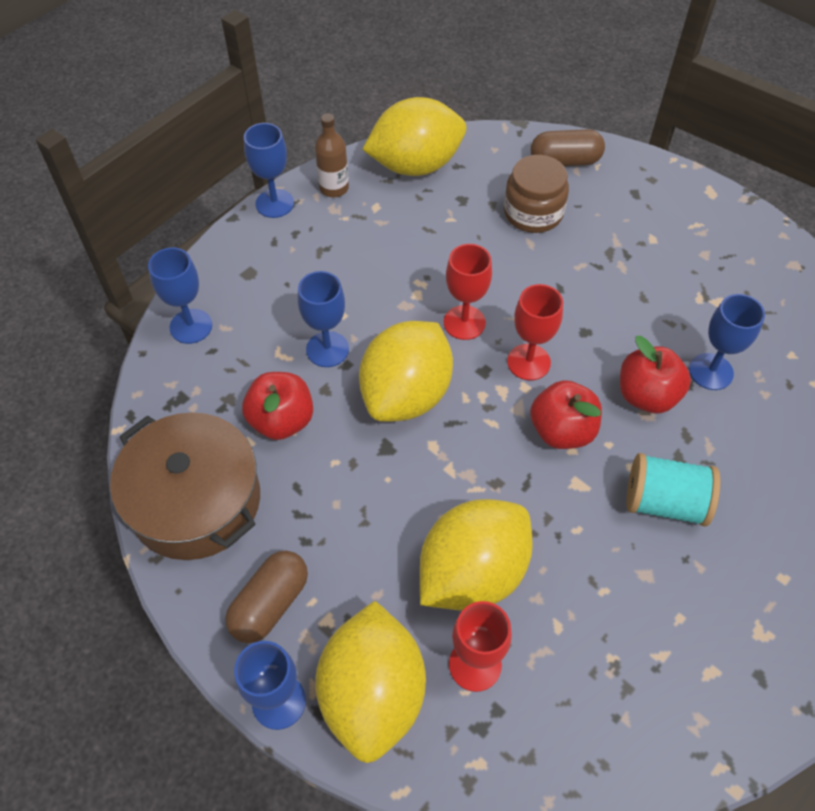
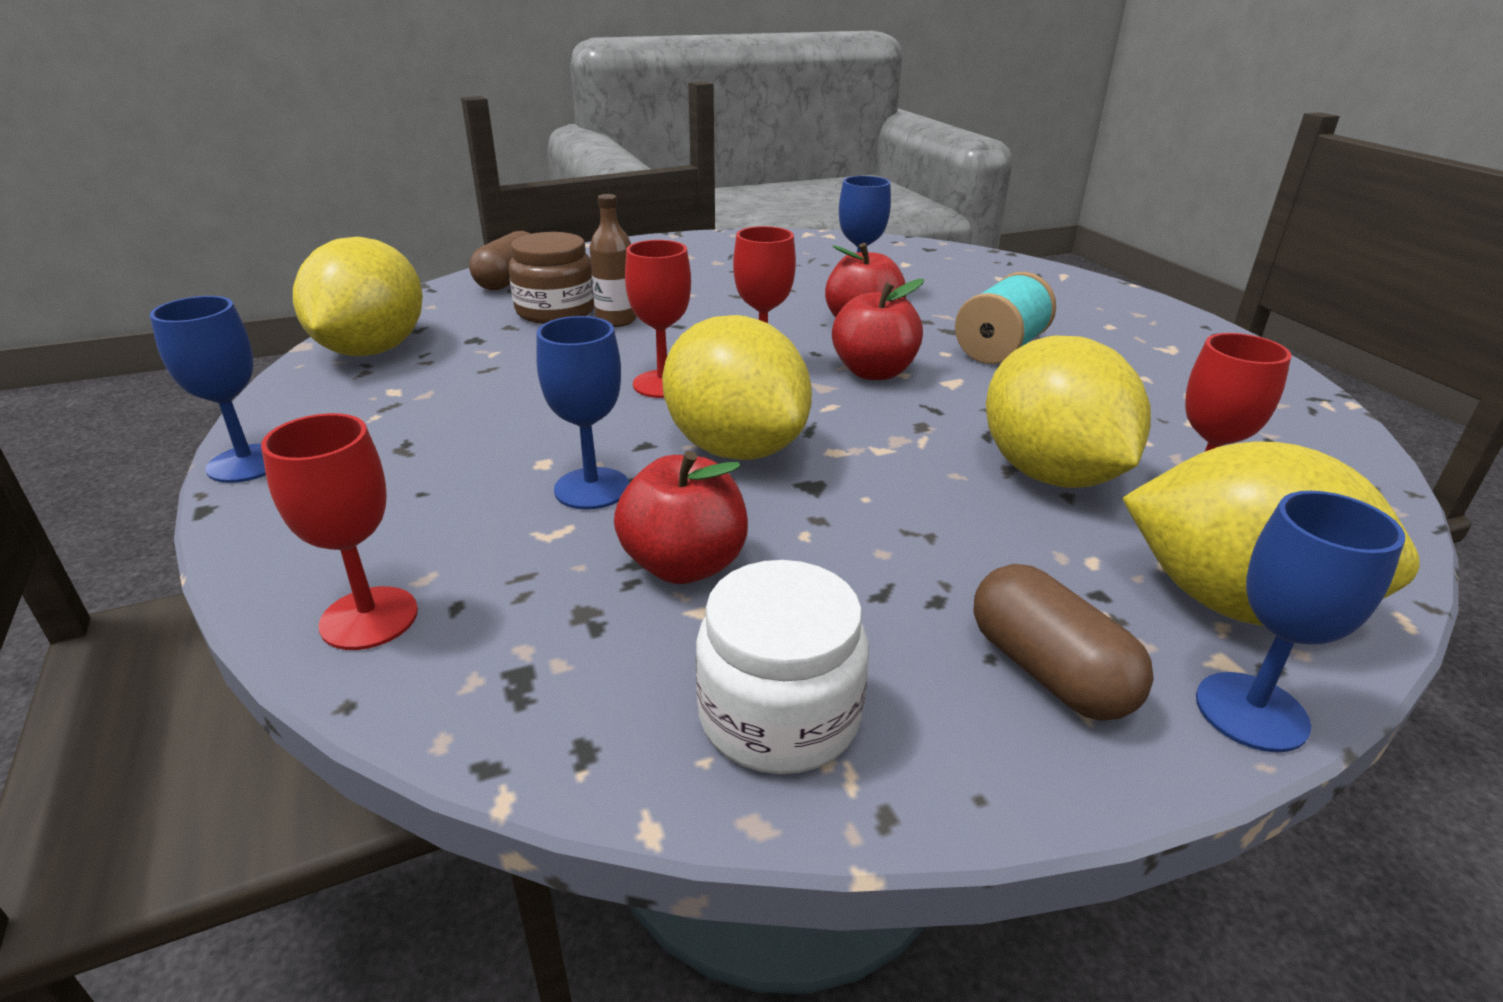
camera: 65 degrees left, 25 degrees down
brown pot [110,412,260,560] -> white jar [696,560,869,774]
blue goblet [148,247,212,344] -> red goblet [261,413,418,650]
brown bottle [315,113,349,197] -> brown bottle moved to [590,194,637,327]

